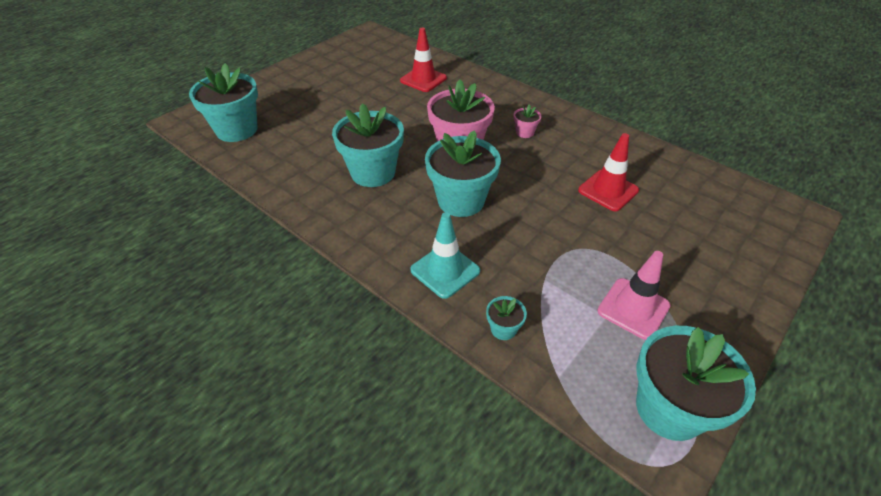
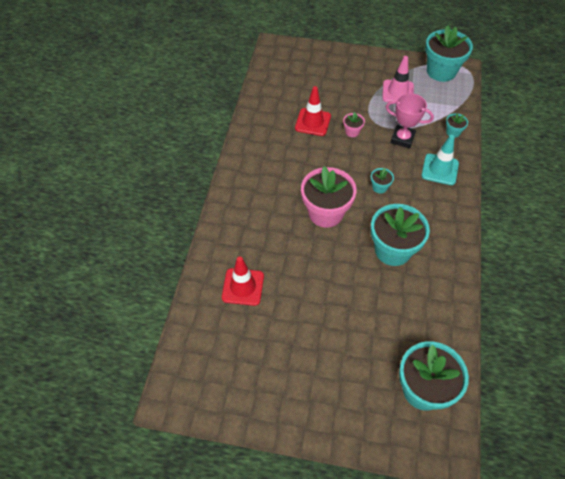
camera: 120 degrees left, 10 degrees up
turquoise flower pot [425,130,501,217] -> turquoise flower pot [371,168,394,193], size x0.44
pink flower pot [514,104,541,138] -> pink flower pot moved to [343,112,365,137]
none -> pink trophy [386,93,434,148]

